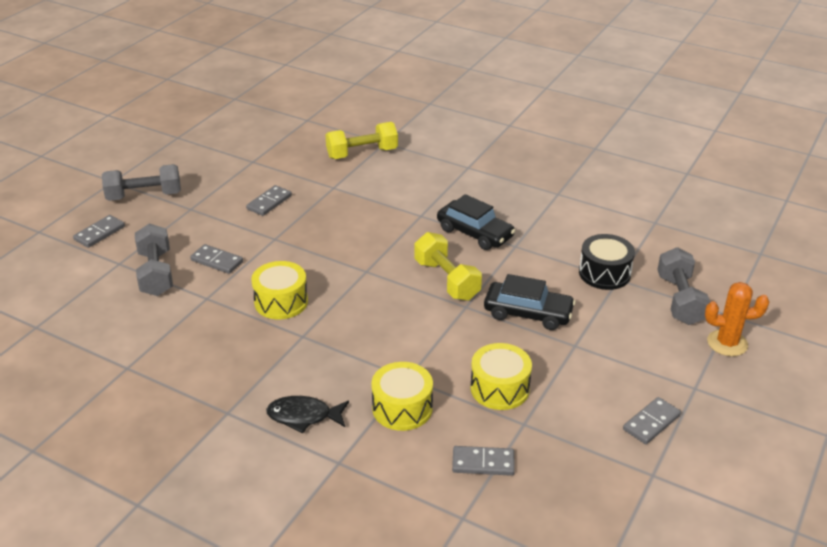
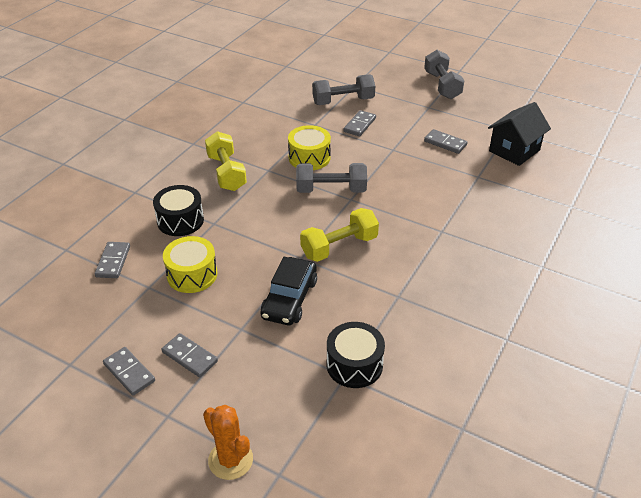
camera: 90 degrees right, 5 degrees up
grey domino [73,215,125,248] -> grey domino moved to [162,333,218,377]
black fish [266,396,349,433] -> none
yellow dumbbell [325,122,398,159] -> yellow dumbbell moved to [205,131,247,191]
yellow drum [371,362,433,431] -> black drum [153,185,204,236]
black car [437,194,515,250] -> none
grey dumbbell [657,247,710,325] -> grey dumbbell moved to [296,163,367,193]
orange cactus [705,282,769,356] -> orange cactus turned 45 degrees counterclockwise [203,405,253,480]
none -> black house [488,102,551,166]

